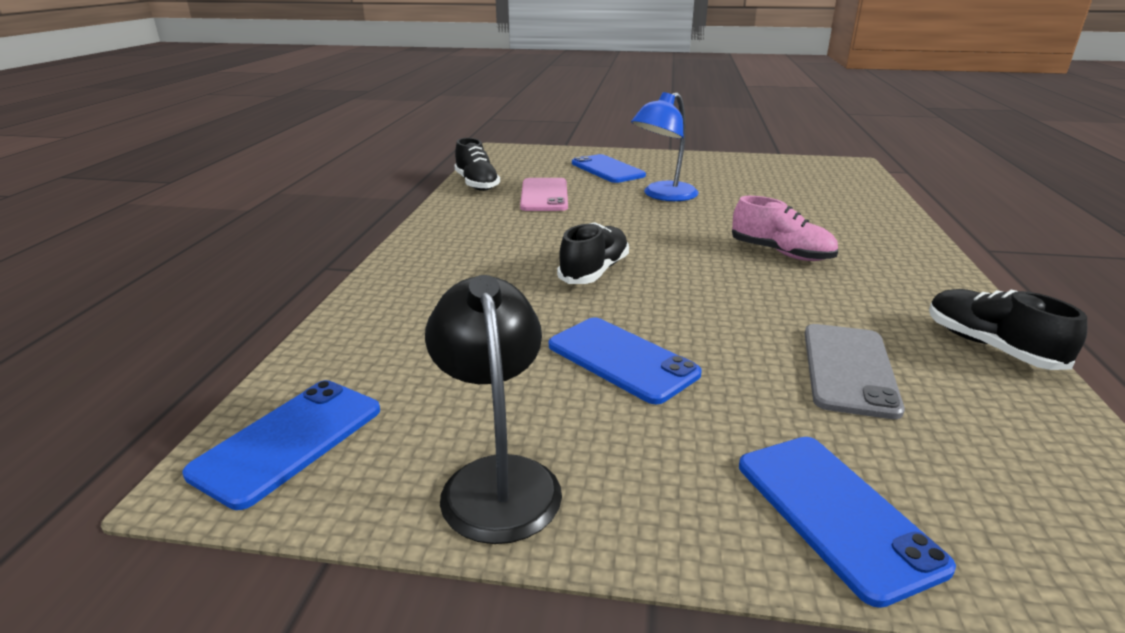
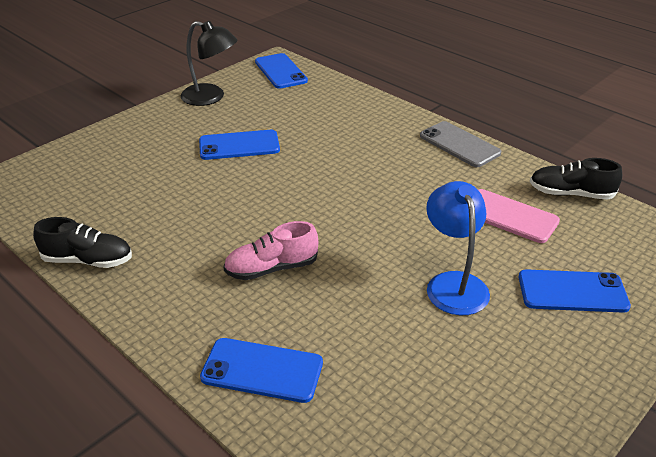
camera: 125 degrees right, 10 degrees up
black shoe [557,222,629,284] -> none
blue phone [739,437,956,608] -> blue phone moved to [200,338,323,403]
grey phone [805,324,905,419] -> grey phone moved to [420,121,501,167]

